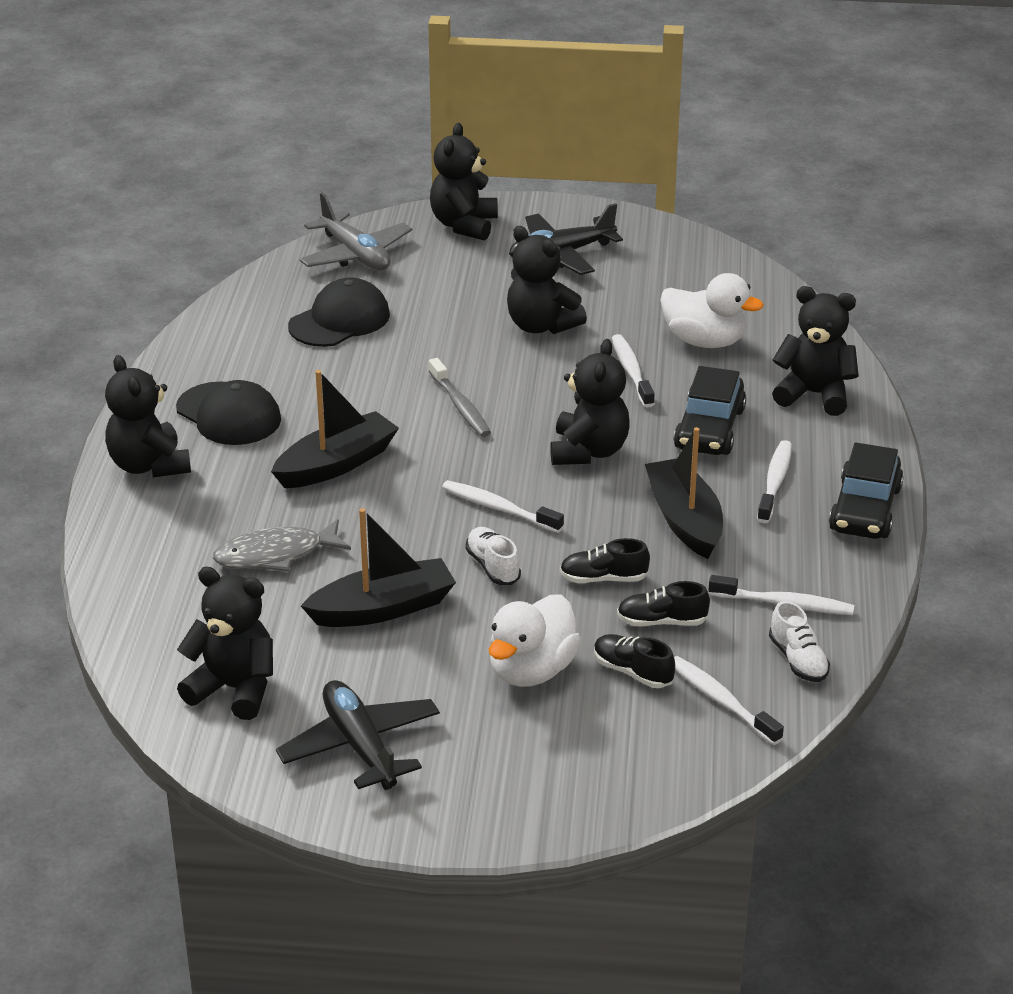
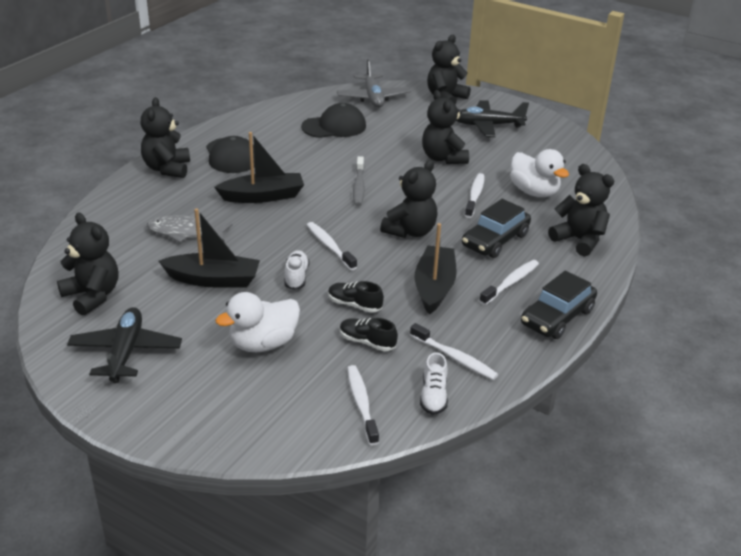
camera: 25 degrees right, 0 degrees up
black shoe [594,634,675,688] -> none

